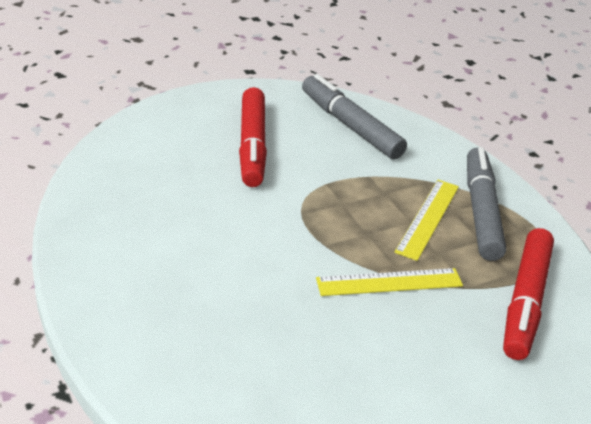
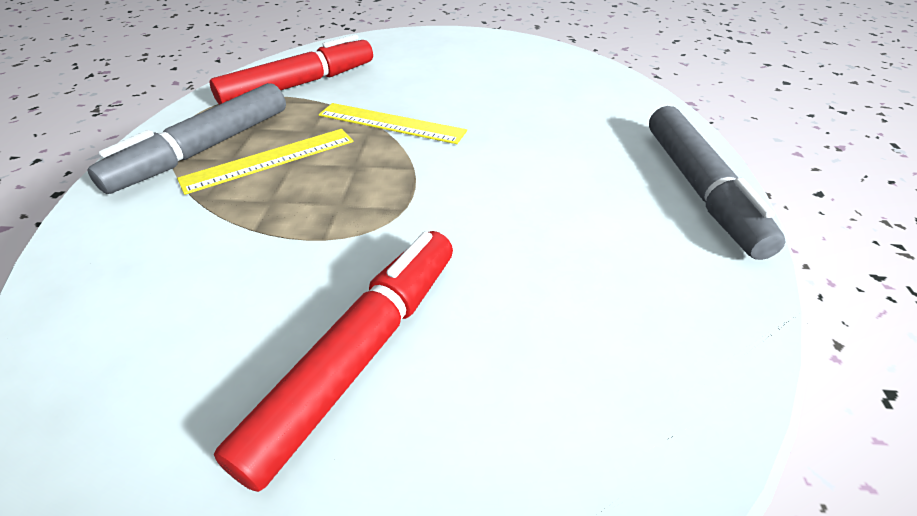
camera: 145 degrees left, 5 degrees up
grey marker [302,74,407,159] -> grey marker moved to [649,106,786,260]

